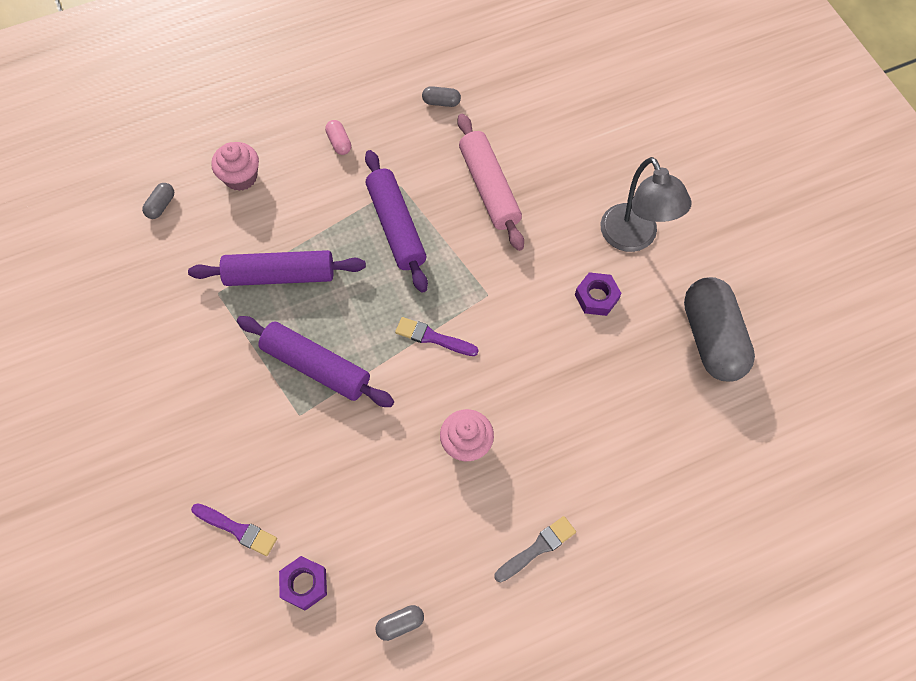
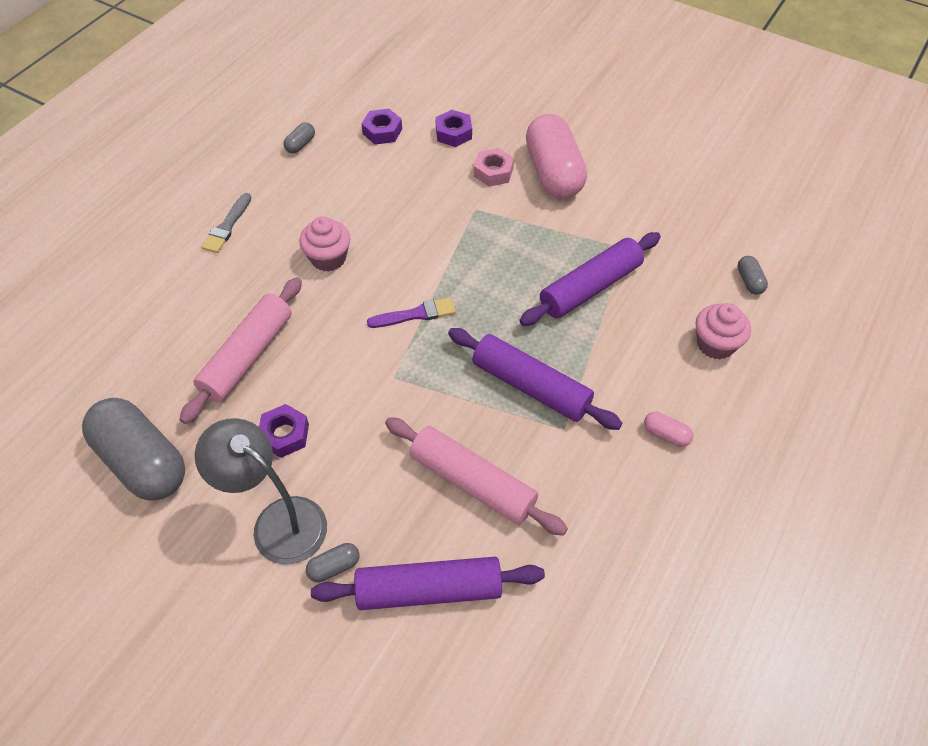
camera: 145 degrees right, 10 degrees down
purple brush [191,503,277,556] -> purple nut [435,110,472,147]
purple rolling pin [237,316,394,407] -> purple rolling pin moved to [311,557,545,610]
grey capsule [422,86,461,107] -> grey capsule moved to [306,543,360,582]
none -> pink rolling pin [179,277,302,424]
none -> pink nut [474,148,514,187]
none -> pink capsule [526,114,587,199]

